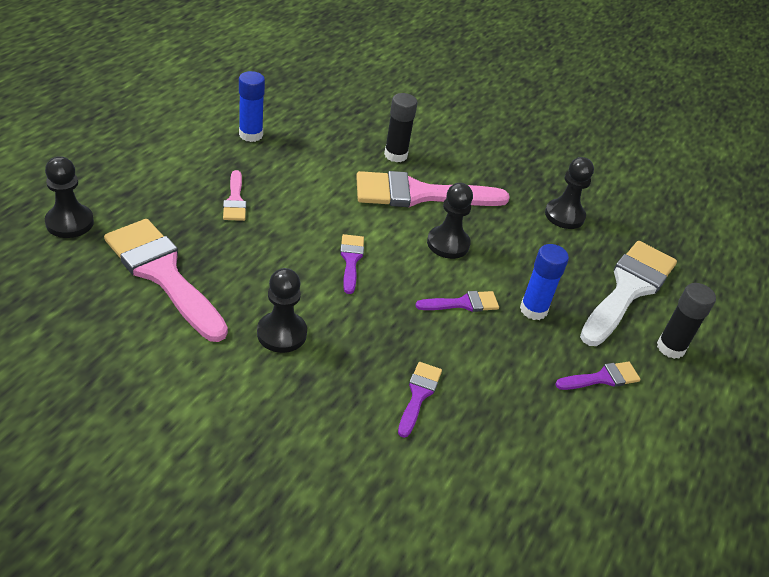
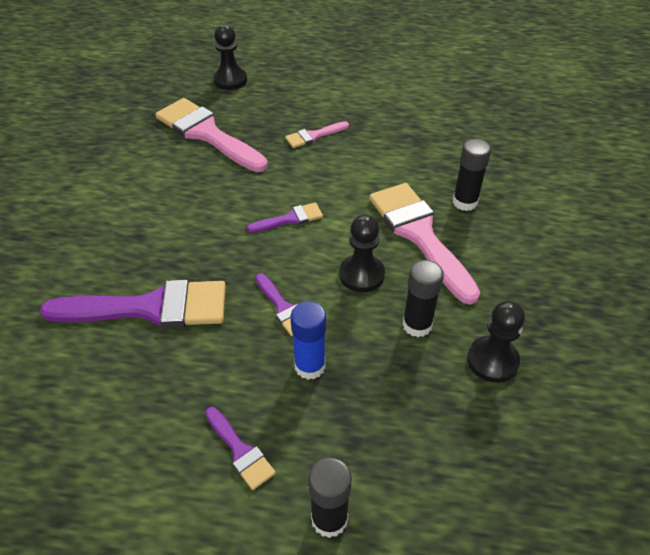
camera: 75 degrees right, 5 degrees up
pink brush [104,219,228,342] -> pink brush turned 75 degrees counterclockwise [155,98,268,172]
blue glue stick [239,71,265,142] -> none
black pawn [257,268,307,353] -> none
purple brush [398,362,442,438] -> purple brush [40,280,226,328], size x2.11
white brush [580,241,677,346] -> none
none -> black glue stick [402,260,444,337]

